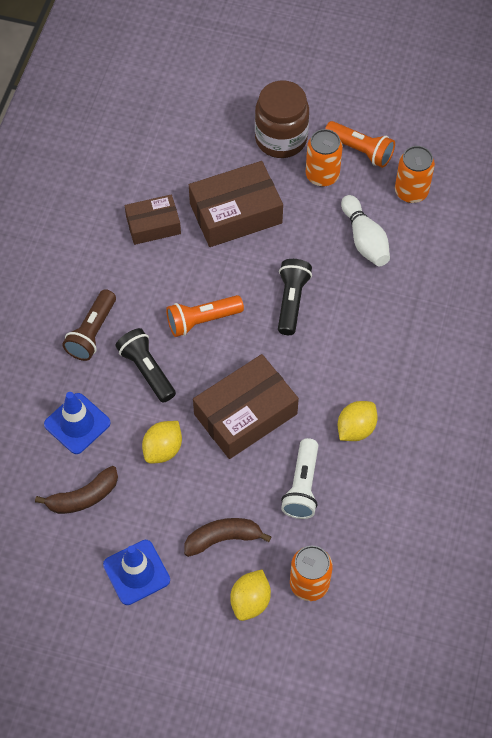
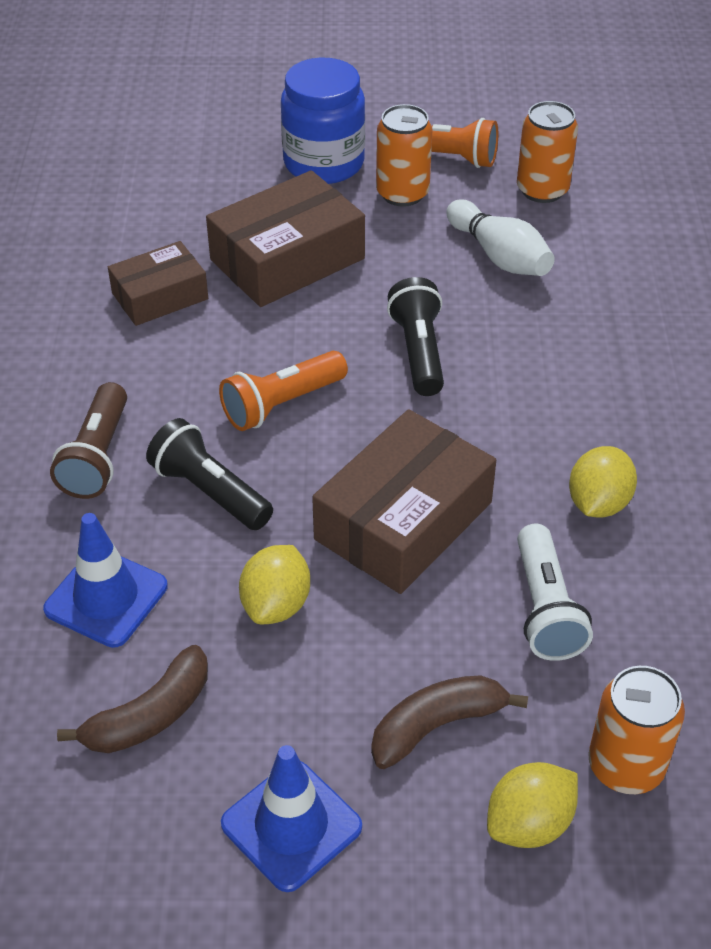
camera: 15 degrees left, 15 degrees down
yellow lemon [230,570,271,621] -> yellow lemon turned 45 degrees clockwise [487,762,578,848]
brown jar [255,80,309,158] -> blue jar [281,58,365,184]

